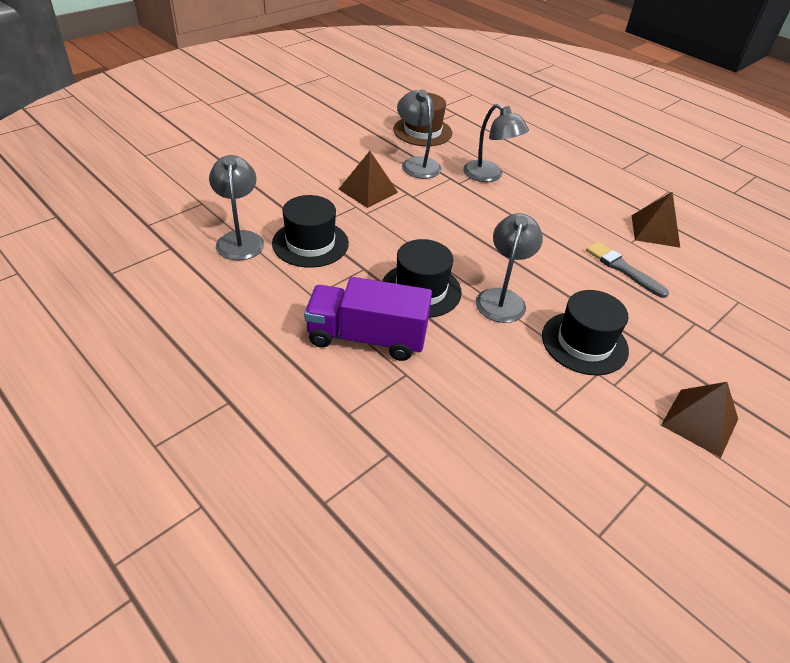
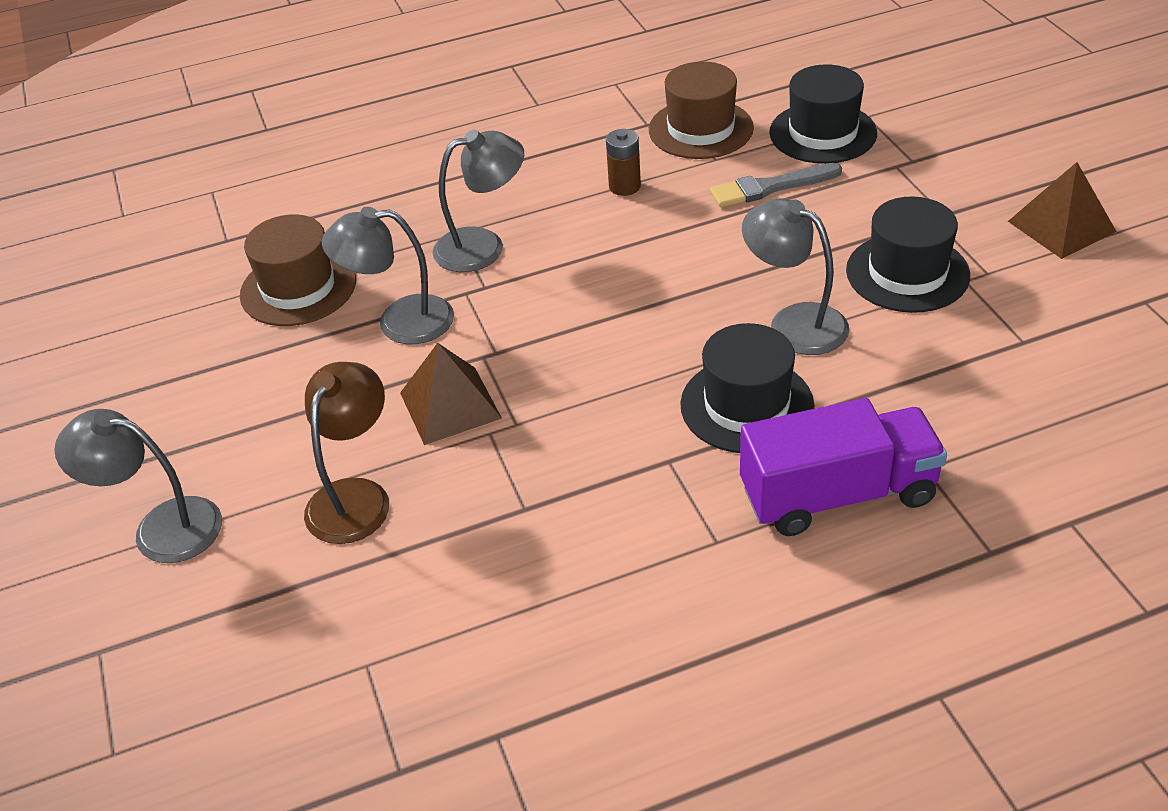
camera: 60 degrees left, 0 degrees up
grey lamp [209,155,264,260] -> grey lamp moved to [54,409,222,563]
black hat [272,195,349,268] -> black hat moved to [769,64,877,164]
purple truck [304,277,432,361] -> purple truck turned 135 degrees counterclockwise [740,398,947,536]
brown pyramid [632,192,680,248] -> brown hat [649,61,754,159]
none -> brown lamp [304,362,389,544]
none -> brown battery [606,129,641,196]

